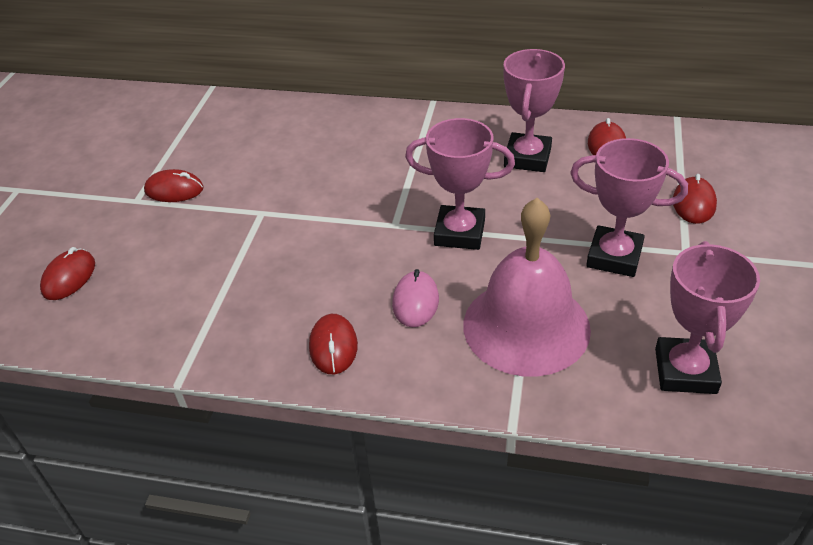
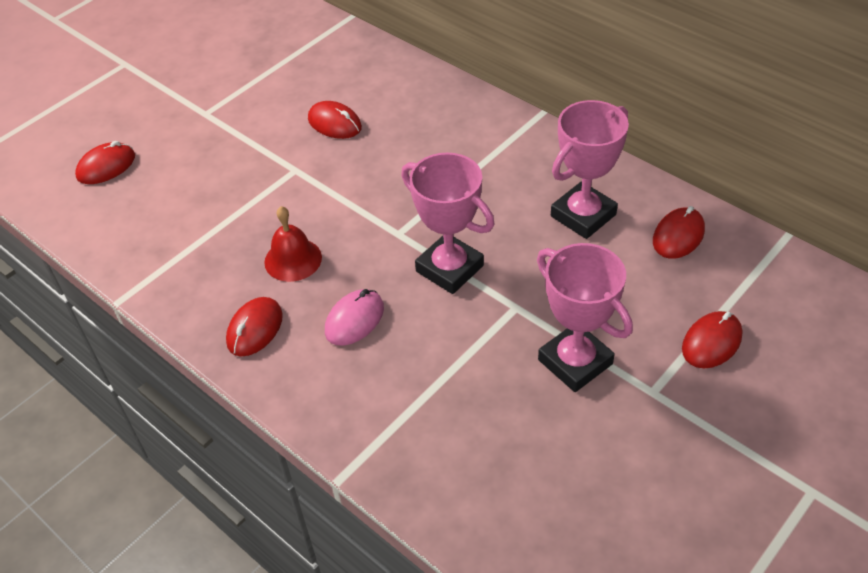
camera: 30 degrees right, 5 degrees up
red mouse [144,169,203,202] -> red mouse moved to [308,101,362,139]
pink bell [463,198,591,377] -> none
pink trophy [655,241,760,394] -> none
none -> red bell [264,206,322,282]

